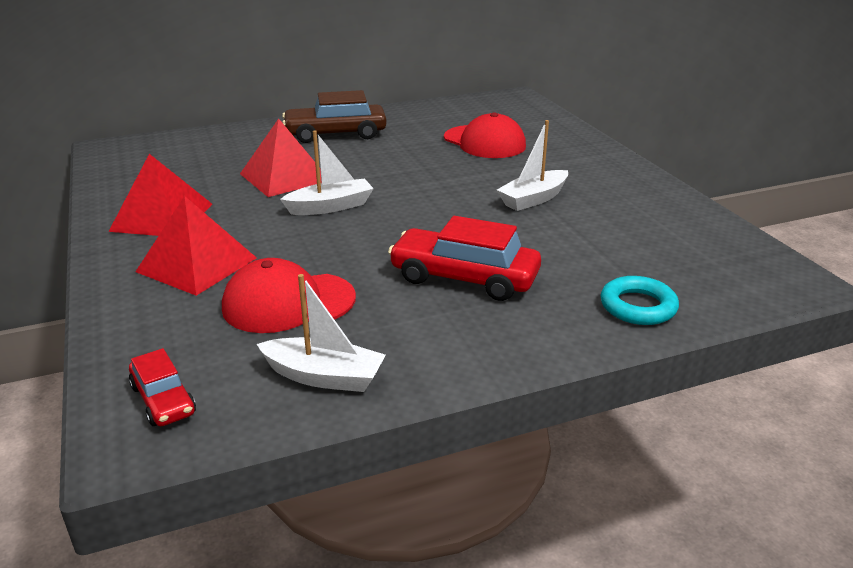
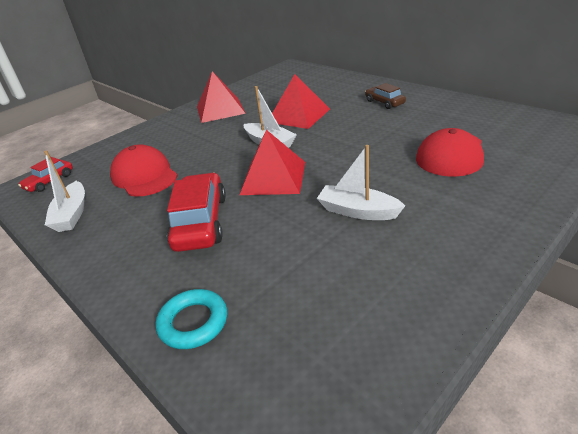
camera: 70 degrees right, 5 degrees up
red pyramid [135,196,257,296] -> red pyramid moved to [240,130,305,195]
brown car [282,90,387,143] -> brown car [365,83,406,109], size x0.56

